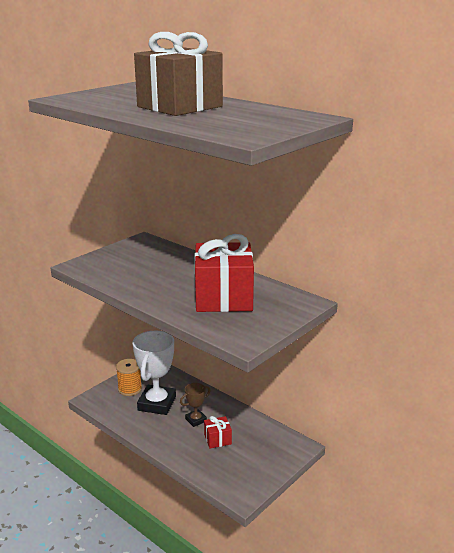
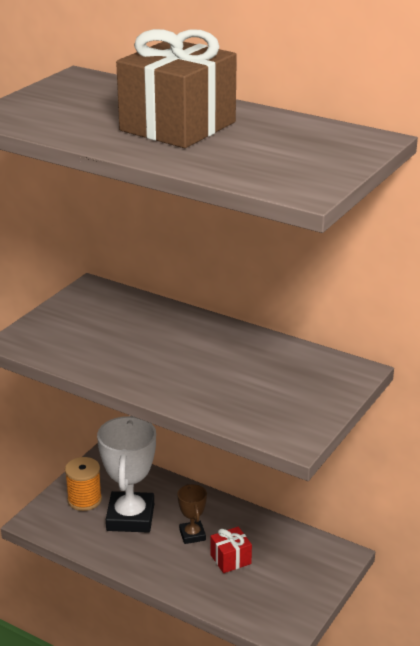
camera: 10 degrees left, 5 degrees up
brown trophy [180,383,211,427] -> brown trophy turned 60 degrees counterclockwise [177,484,207,544]
red gift [195,234,254,312] -> none

